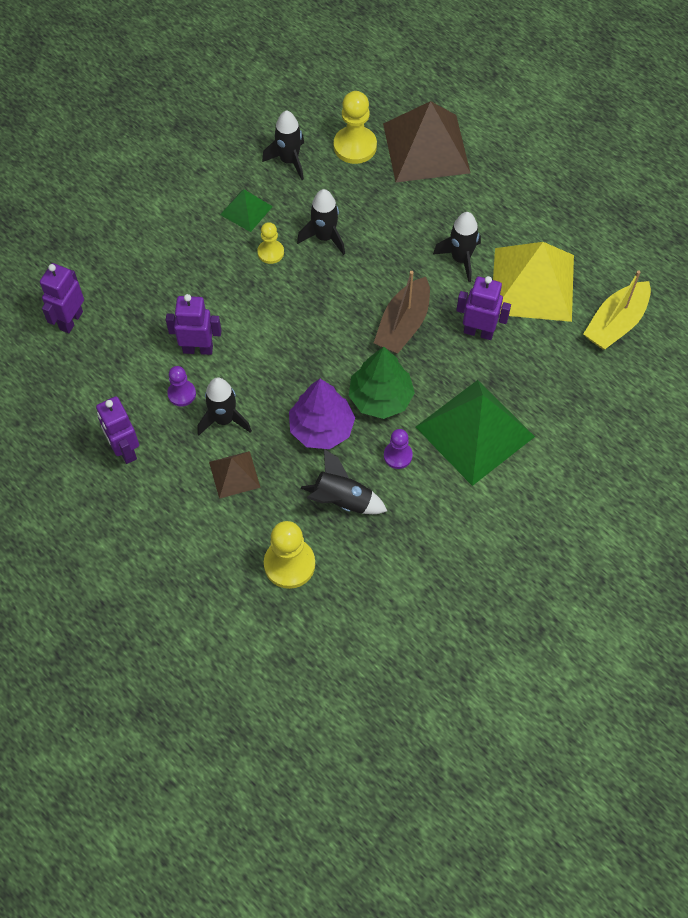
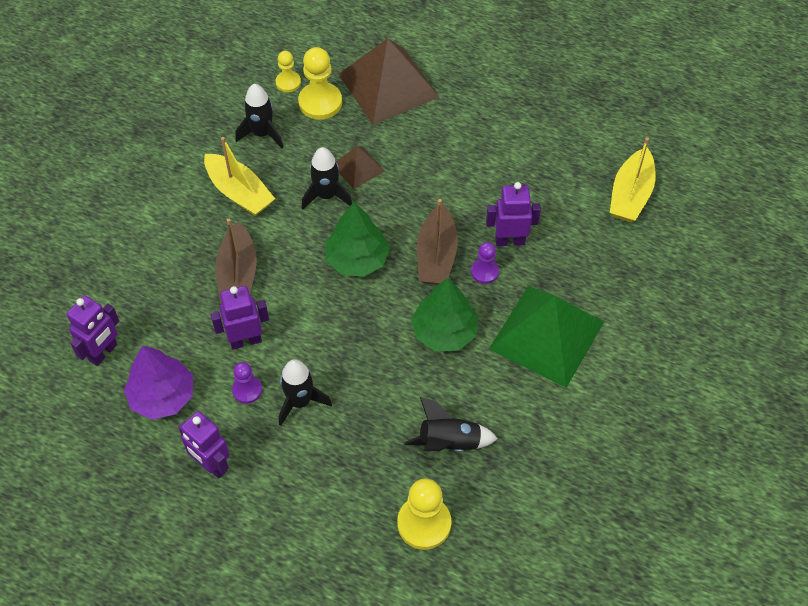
camera: 20 degrees left, 5 degrees down
purple robot [40,263,84,333] -> purple robot turned 150 degrees counterclockwise [67,295,119,366]
brown pyramid [209,451,261,499] -> brown pyramid moved to [336,146,385,189]
green pyramid [220,189,273,232] -> yellow boat [204,137,275,216]
yellow pawn [257,222,284,264] -> yellow pawn moved to [276,51,301,92]
purple tree [289,379,355,449] -> purple tree moved to [124,346,193,420]
purple pawn [384,429,413,469] -> purple pawn moved to [471,242,499,284]
black rocket [433,212,481,283] -> none
yellow pyramid [493,242,574,322] -> none
none -> brown boat [216,218,257,303]
none -> green tree [325,202,390,277]

